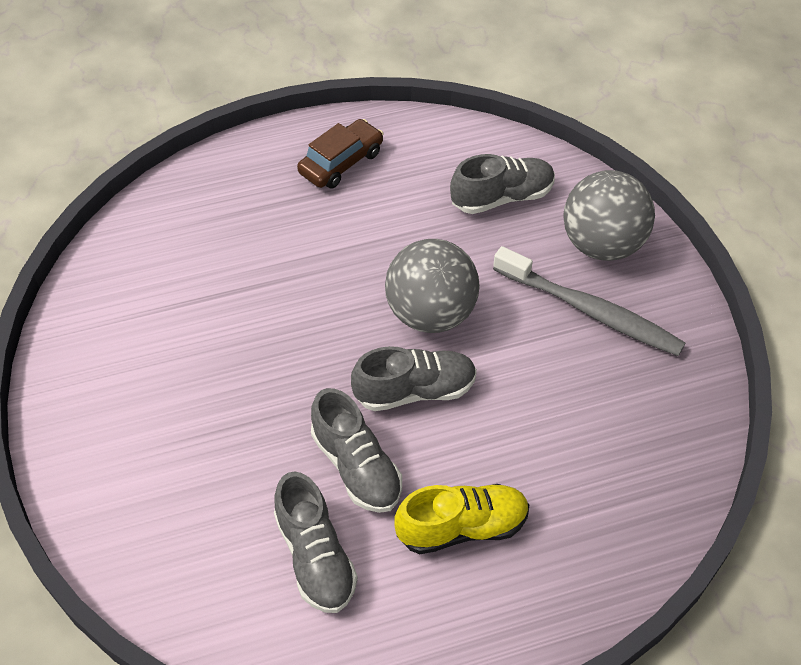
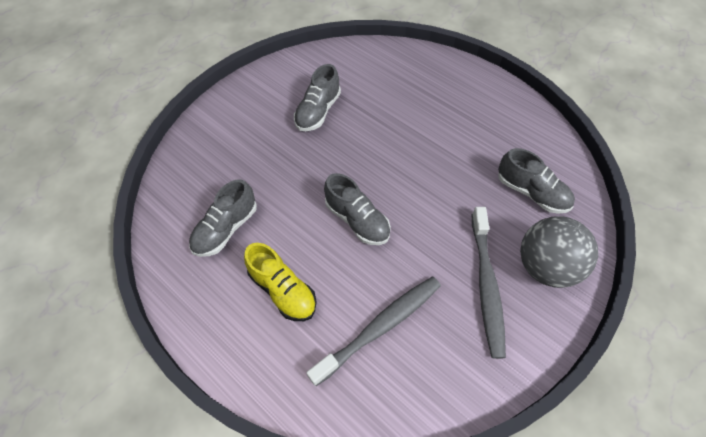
camera: 60 degrees right, 5 degrees up
brown car [297,119,383,189] -> none
grey shoe [311,388,402,513] -> grey shoe moved to [294,64,341,131]
grey ball [385,239,480,333] -> none
none -> grey toothbrush [306,277,441,386]

